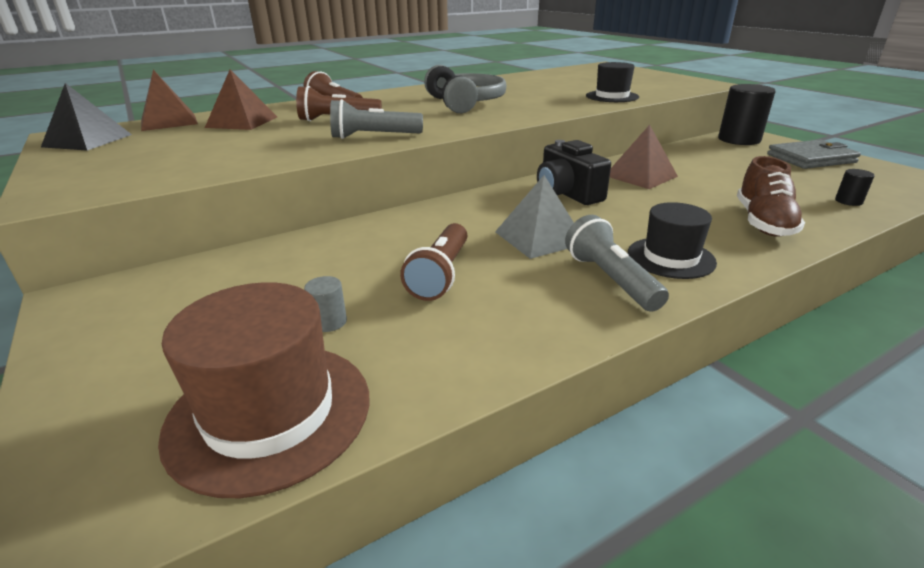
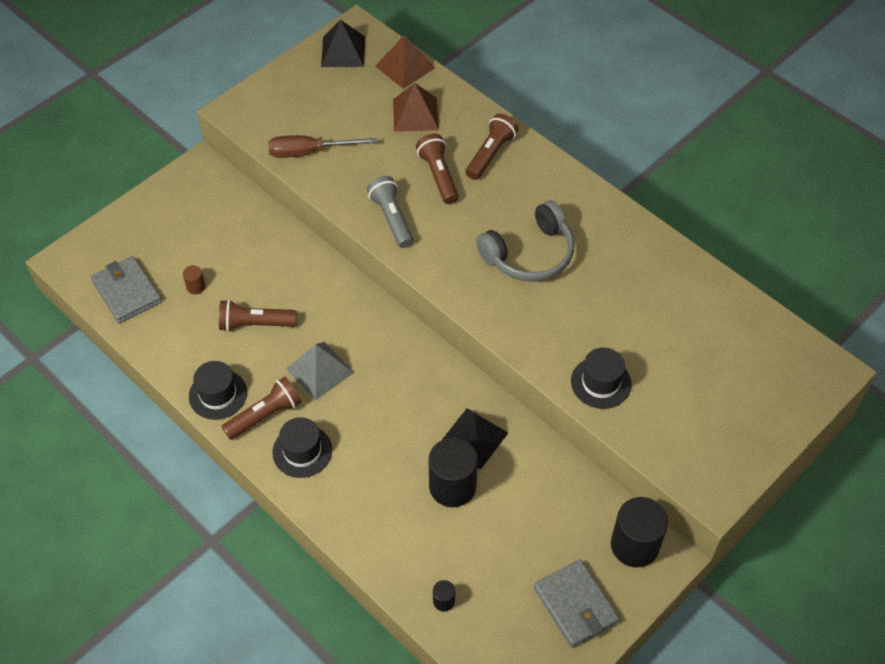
camera: 75 degrees right, 25 degrees up
brown hat [158,282,370,498] -> grey wallet [91,256,162,323]
grey cylinder [304,276,347,332] -> brown cylinder [183,265,206,294]
black camera [537,140,611,205] -> none
grey flashlight [565,215,669,312] -> brown flashlight [222,377,301,440]
brown pyramid [610,125,678,189] -> black pyramid [442,408,508,470]
brown shoe [737,156,805,237] -> none
none -> black hat [189,361,247,420]
none -> brown screwdriver [268,135,377,158]
none -> black cylinder [429,438,478,507]

